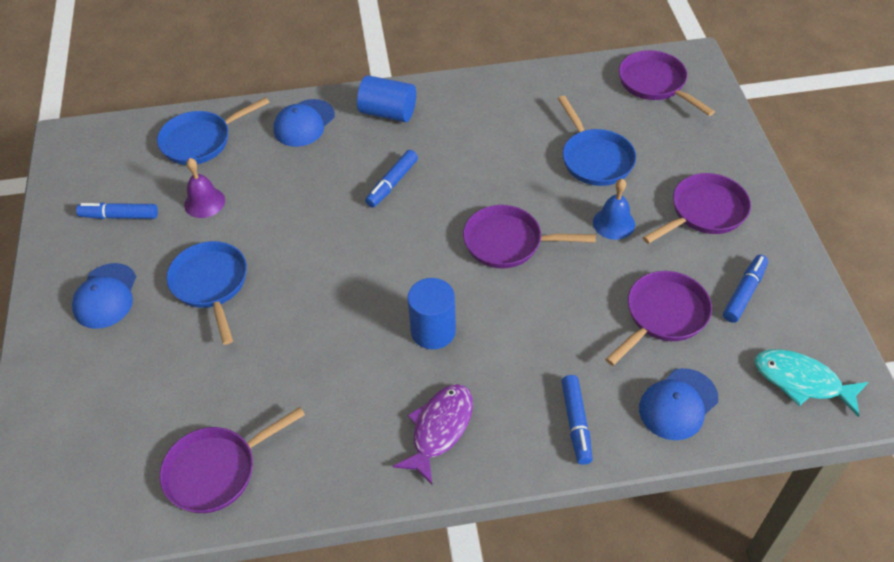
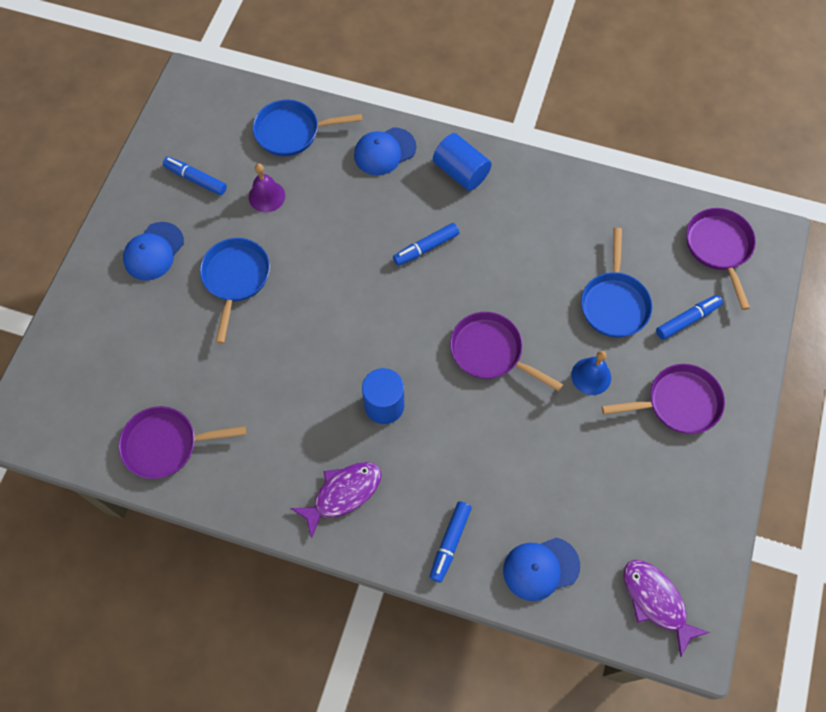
camera: 25 degrees right, 15 degrees up
purple pan [605,271,712,366] -> none
blue marker [723,255,768,323] -> blue marker moved to [656,295,723,340]
turquoise fish [755,349,868,417] -> purple fish [624,560,710,657]

